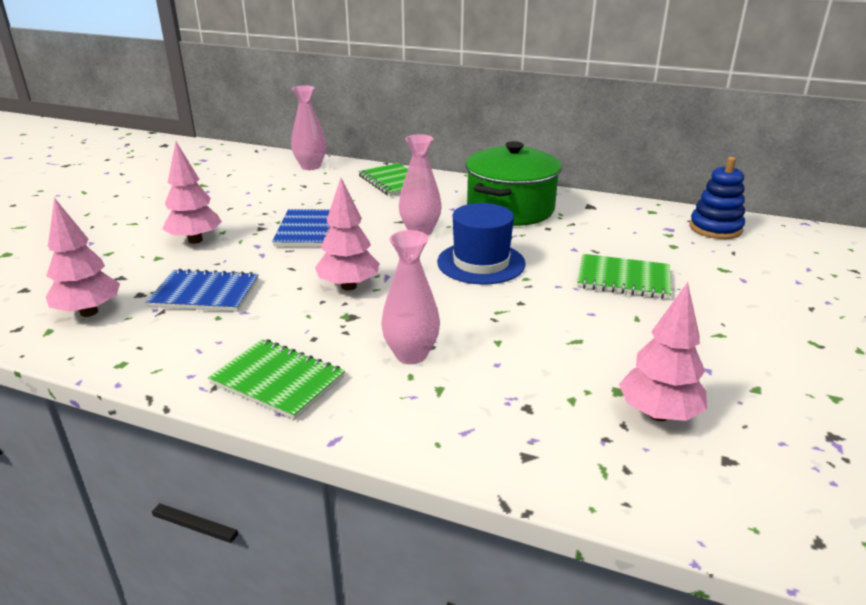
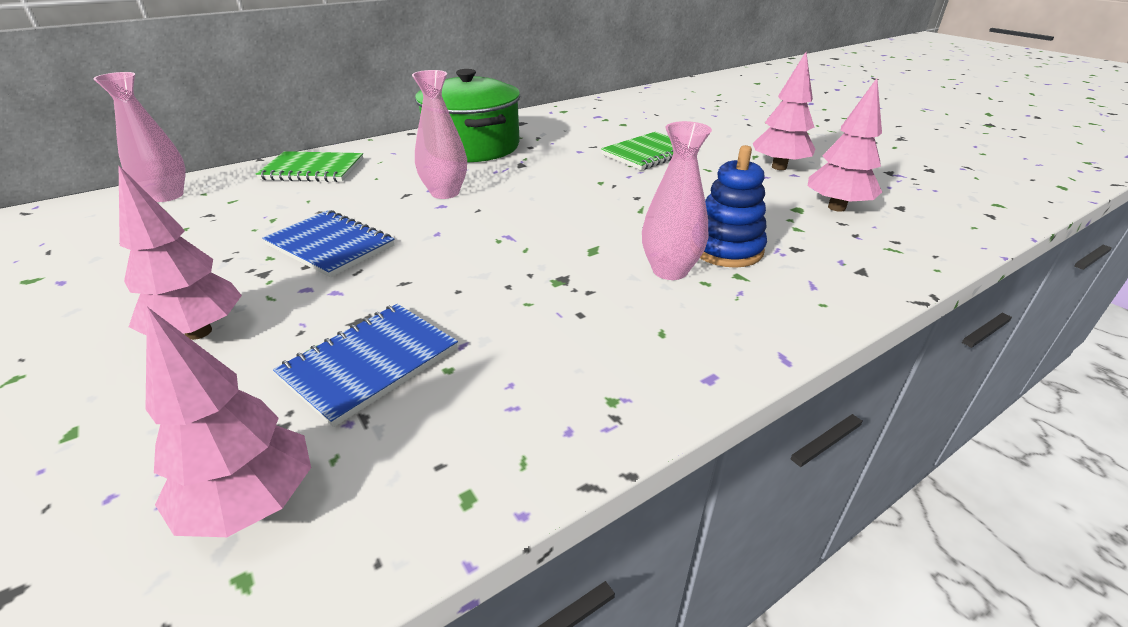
camera: 55 degrees left, 5 degrees up
green notebook [208,339,345,420] -> none
pink tree [315,178,379,291] -> pink tree moved to [753,52,816,170]
blue hat [437,203,526,284] -> none
blue stacking toy [689,157,745,239] -> blue stacking toy moved to [700,145,767,268]

